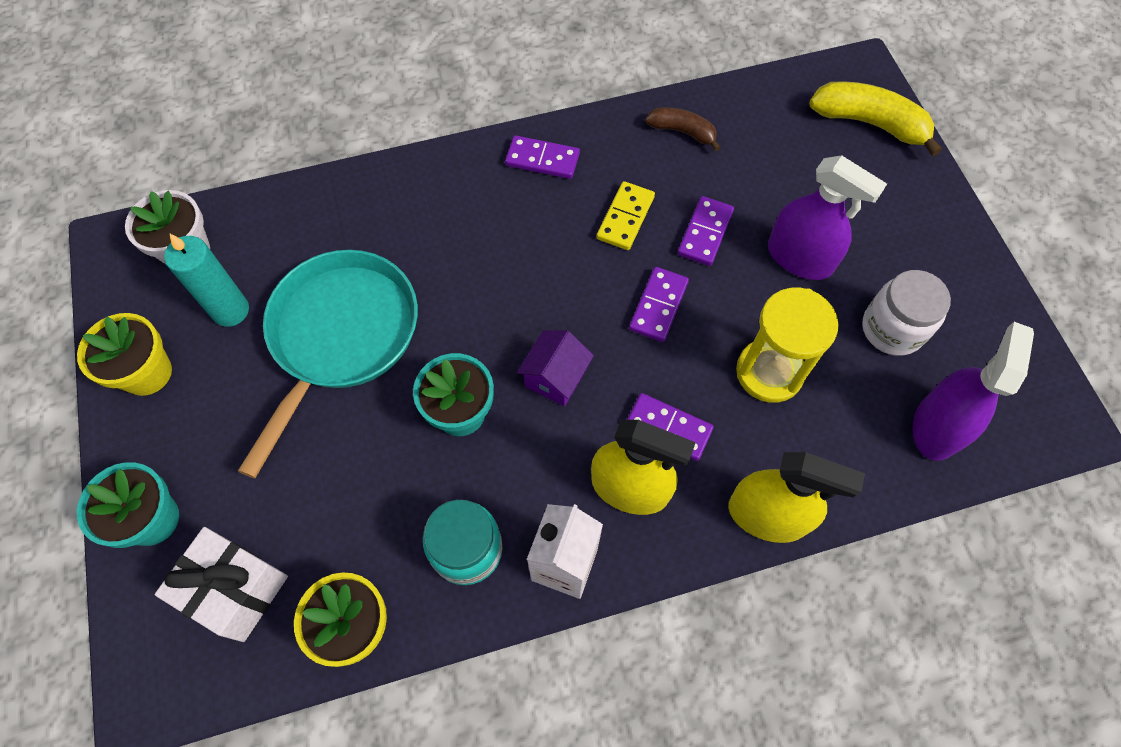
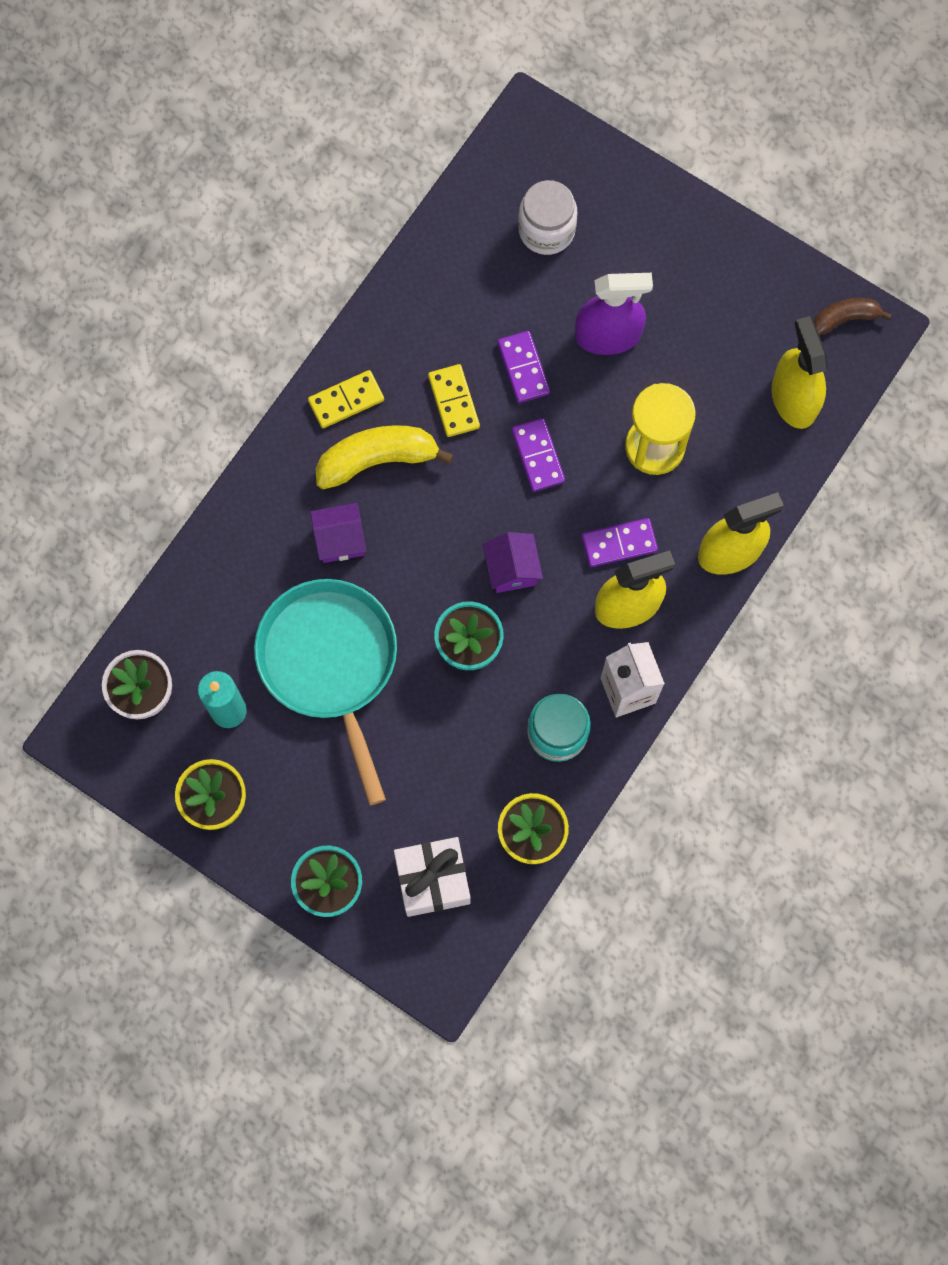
camera: 40 degrees left, 10 degrees up
purple domino [505,135,580,179] -> yellow domino [308,370,384,428]
brown banana [645,107,721,151] -> brown banana moved to [814,298,892,335]
yellow banana [809,81,942,156] -> yellow banana moved to [316,425,453,489]
white jar [862,270,951,356] -> white jar moved to [518,180,577,255]
purple spray bottle [913,322,1034,461] -> yellow spray bottle [771,316,828,429]
none -> purple house [310,503,367,563]

